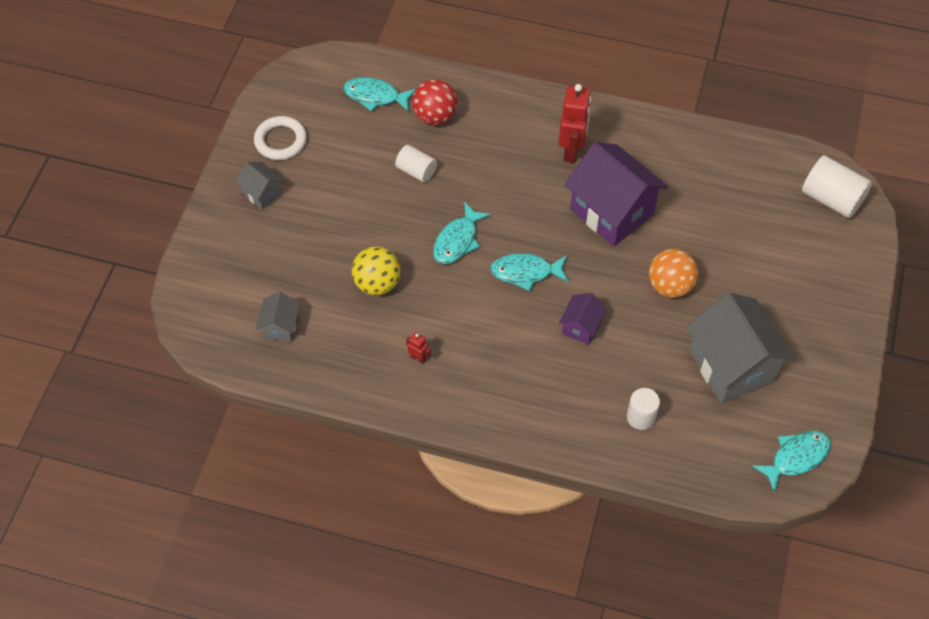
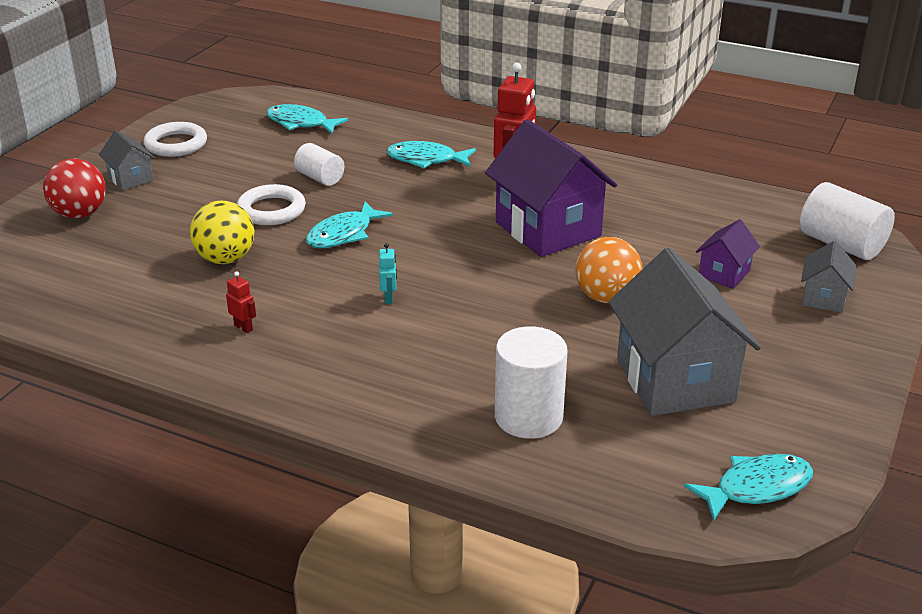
camera: 10 degrees right, 25 degrees down
grey house [256,292,300,342] -> grey house moved to [801,241,856,313]
red ball [412,79,457,125] -> red ball moved to [43,159,106,218]
turquoise fish [490,253,569,291] -> turquoise fish moved to [386,141,476,169]
purple house [559,293,607,345] -> purple house moved to [696,219,760,289]
white cylinder [627,388,660,430] -> white cylinder [495,326,568,439], size x1.60
none -> white ring [237,184,306,225]
none -> turquoise robot [379,243,397,304]

